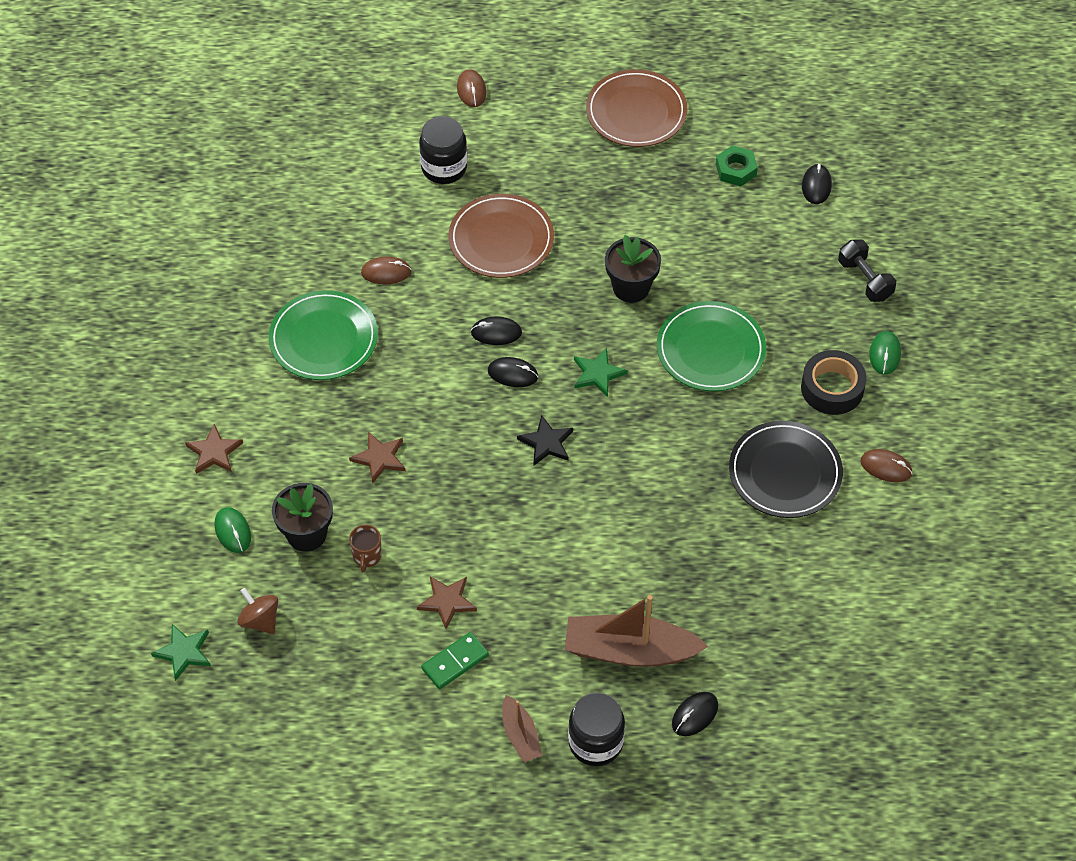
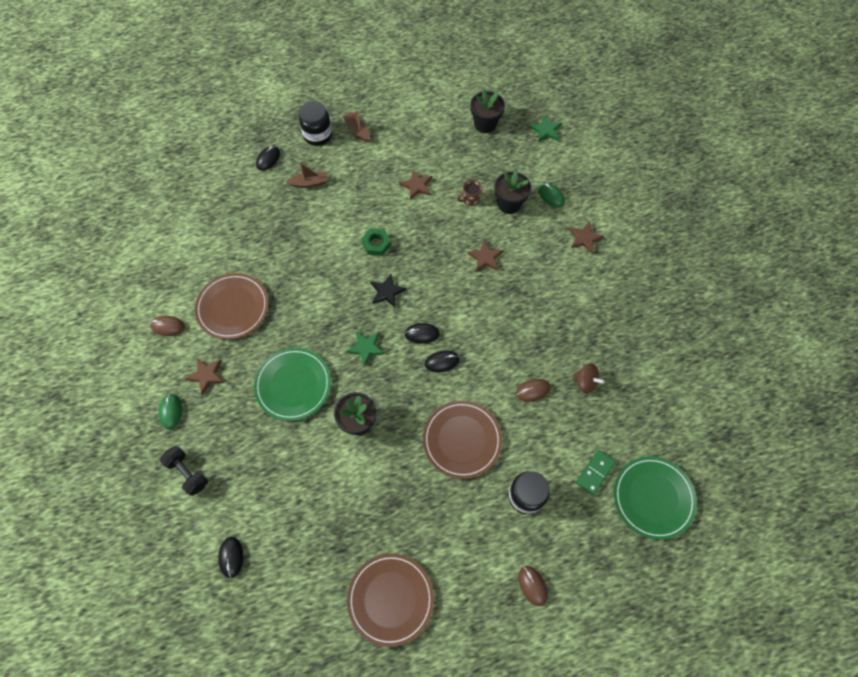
camera: 165 degrees right, 10 degrees up
brown spinning top [237,588,278,634] -> brown spinning top moved to [573,363,605,394]
green plate [269,290,378,380] -> green plate moved to [614,456,697,540]
brown mug [349,525,382,573] -> brown mug turned 105 degrees counterclockwise [457,180,482,206]
green domino [421,632,489,689] -> green domino moved to [576,450,616,495]
brown boat [565,595,708,667] -> brown boat [286,162,328,188], size x0.52
green nut [716,145,758,186] -> green nut moved to [361,228,391,256]
black plate [729,421,843,518] -> brown plate [195,273,269,340]
black tape [801,350,867,415] -> brown star [185,358,224,395]
none -> black flower pot [470,90,505,133]

